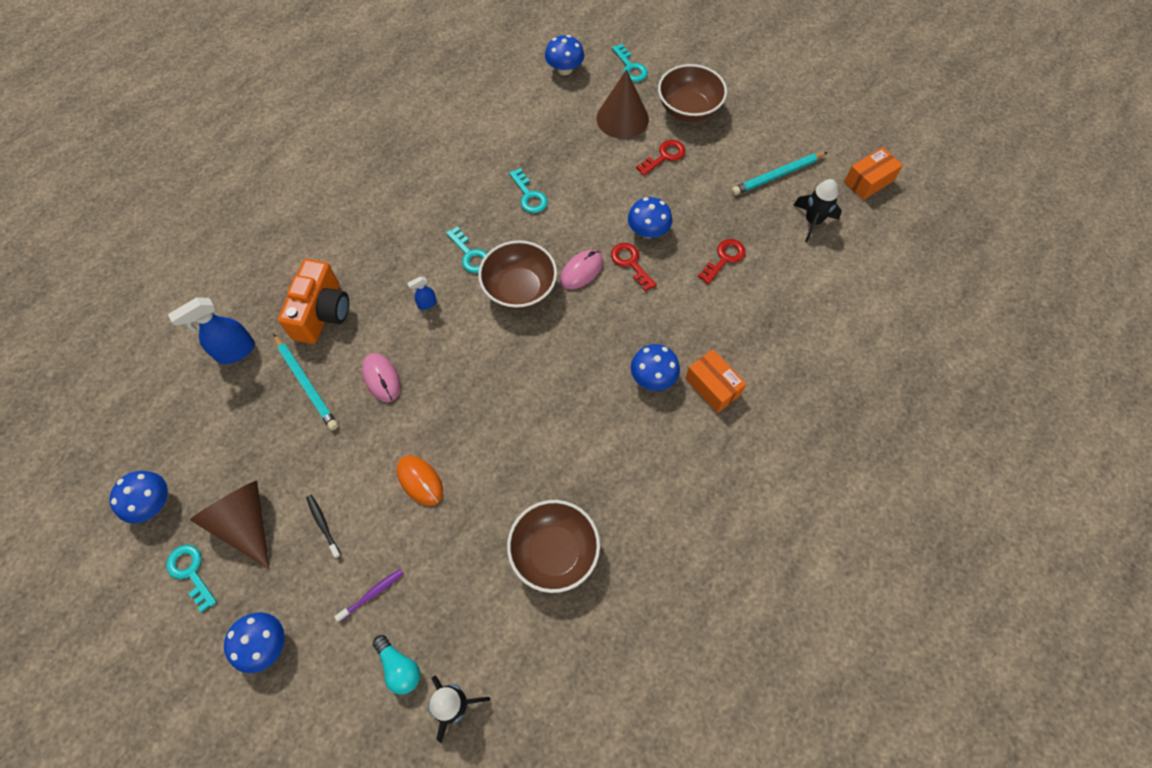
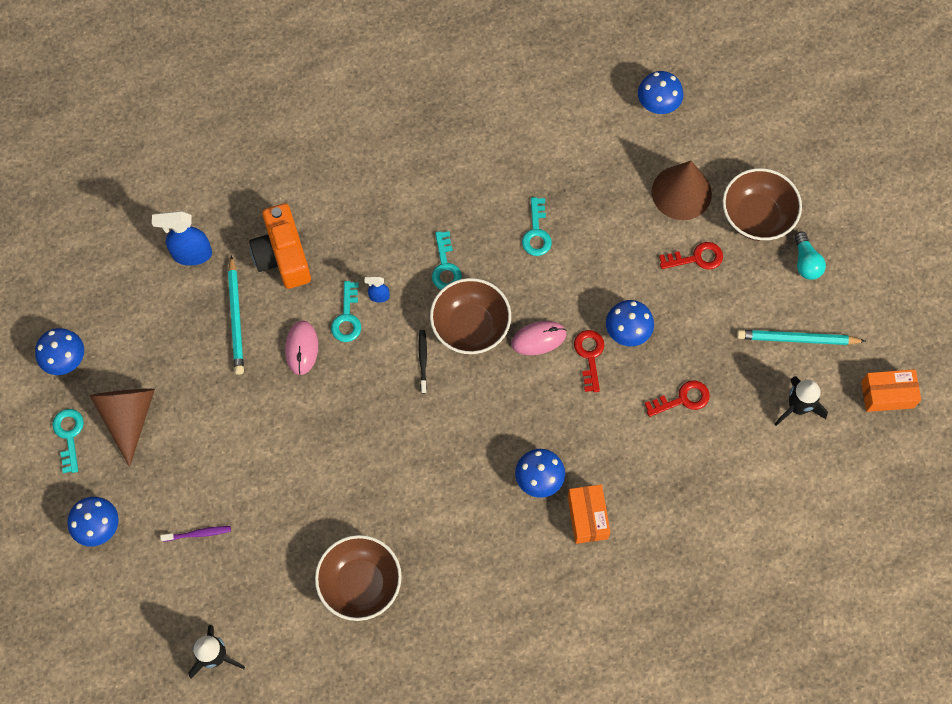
camera: 30 degrees right, 5 degrees up
orange camera [278,259,349,344] -> orange camera turned 120 degrees clockwise [249,203,311,289]
black toothbrush [306,495,341,559] -> black toothbrush moved to [418,330,427,393]
turquoise light bulb [373,635,420,694] -> turquoise light bulb moved to [795,232,826,280]
orange mouse [397,456,443,506] -> none
turquoise key [612,44,648,82] -> turquoise key moved to [331,281,361,342]

